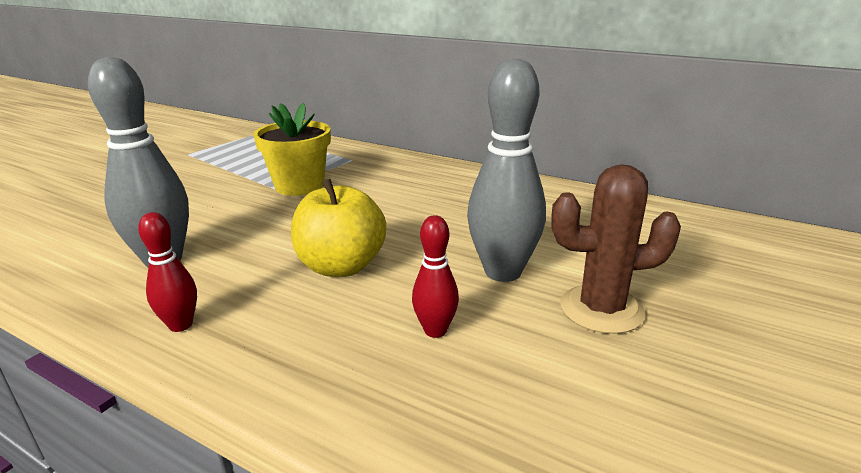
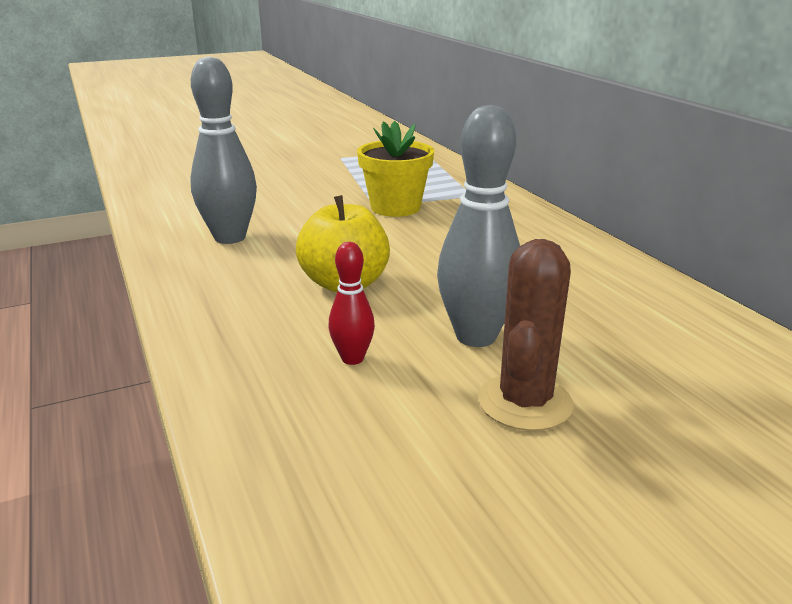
camera: 35 degrees right, 0 degrees up
red bowling pin [138,212,197,332] -> none
brown cactus [551,164,681,334] -> brown cactus turned 75 degrees clockwise [478,239,574,431]

